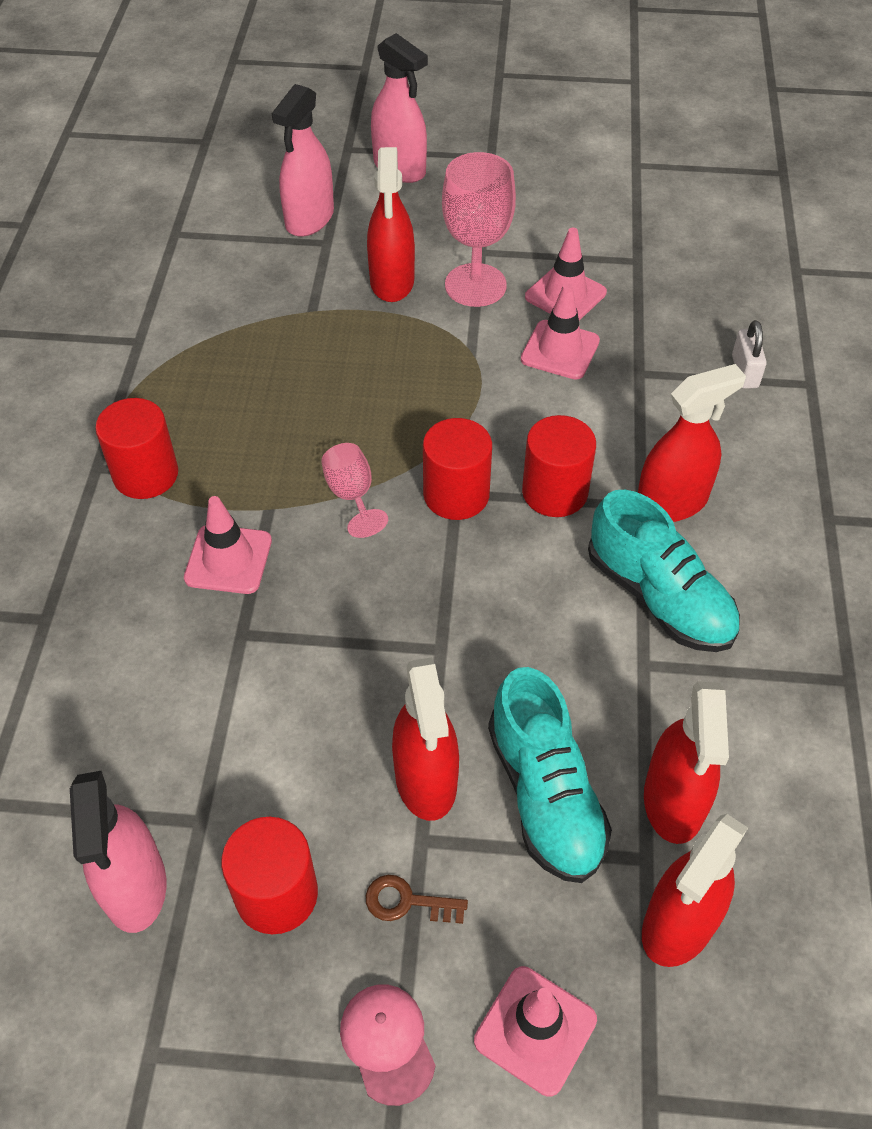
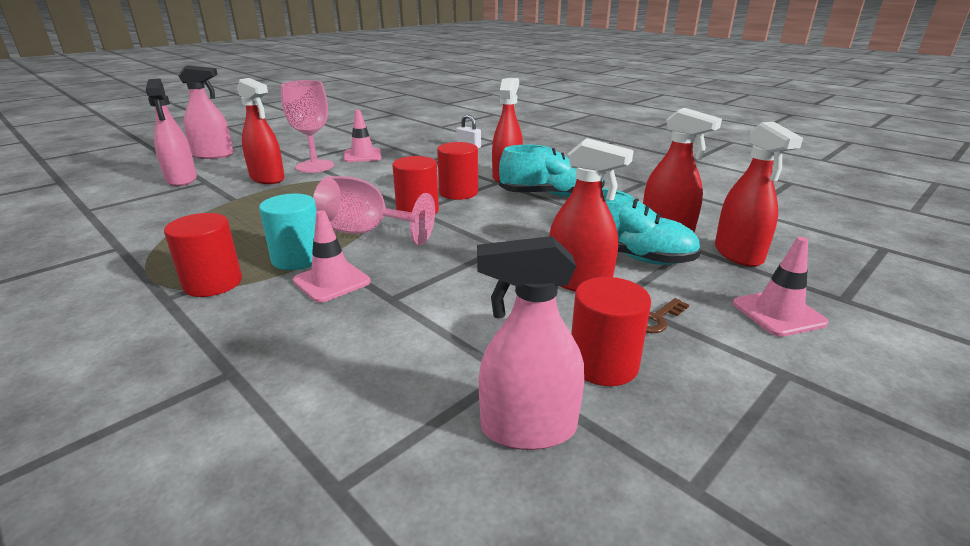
camera: 50 degrees left, 25 degrees down
pink spray bottle [70,771,166,933] -> pink spray bottle turned 150 degrees clockwise [477,236,584,450]
pink goblet [321,443,388,538] -> pink goblet [313,176,435,245], size x1.74
pink cap [340,985,436,1106] -> none
pink traffic cone [521,283,600,379] -> none
none -> turquoise cylinder [259,194,317,270]

